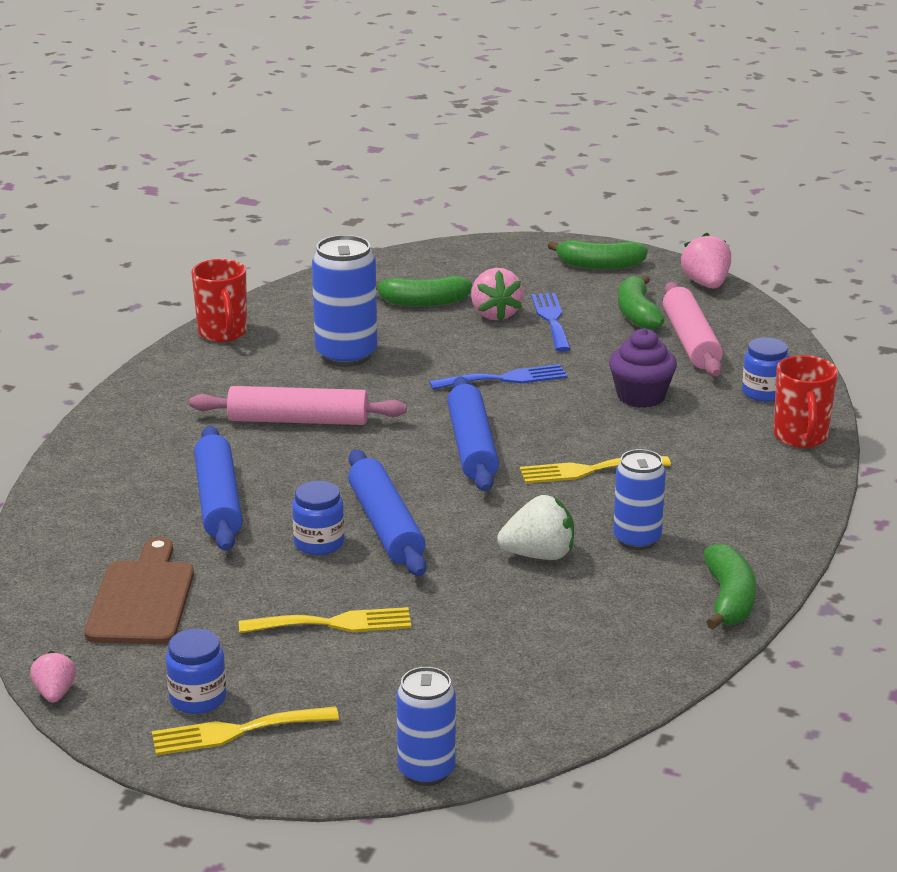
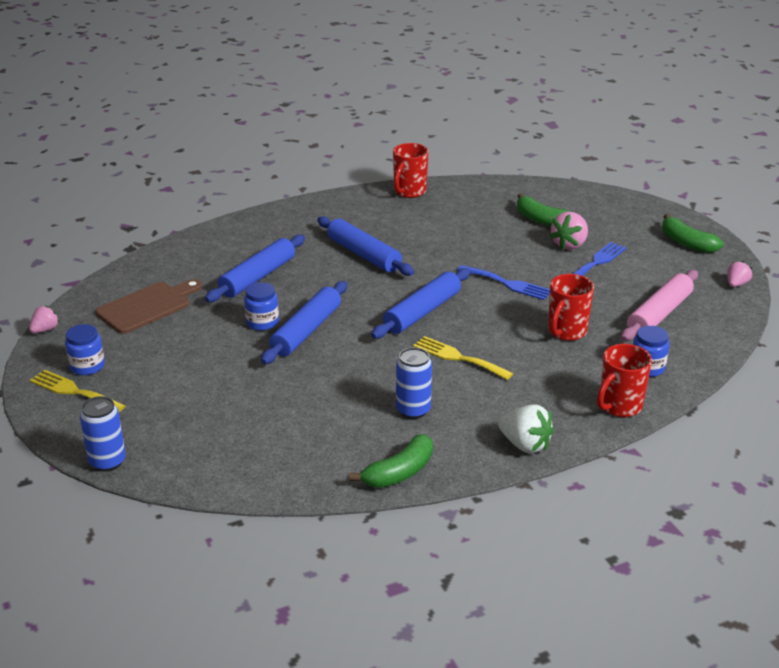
camera: 45 degrees right, 5 degrees up
pink rolling pin [189,386,407,425] -> blue rolling pin [317,216,414,276]
yellow fork [239,607,411,633] -> none
blue can [312,235,377,367] -> none
white strawberry [497,495,574,560] -> white strawberry moved to [498,404,554,453]
purple cupcake [609,328,677,408] -> red mug [548,274,594,341]
green banana [618,275,664,330] -> none
pink strawberry [681,233,731,288] -> pink strawberry [727,261,753,287], size x0.62

